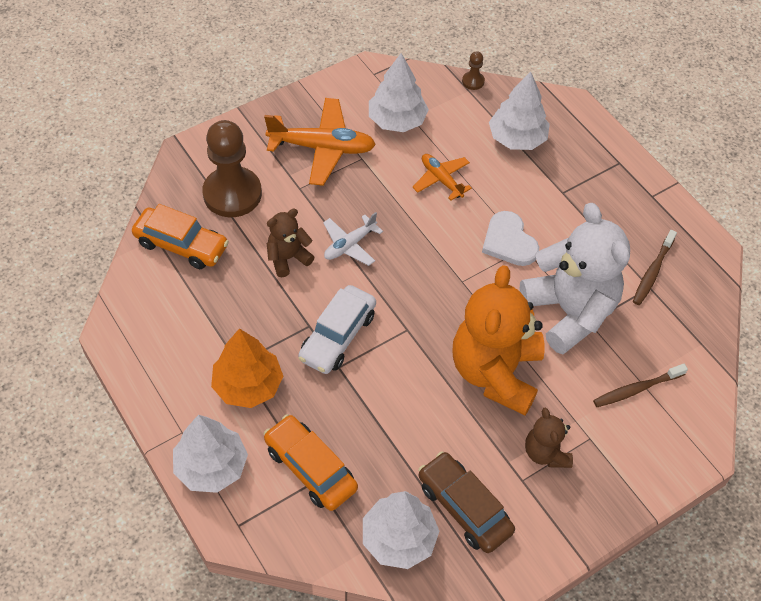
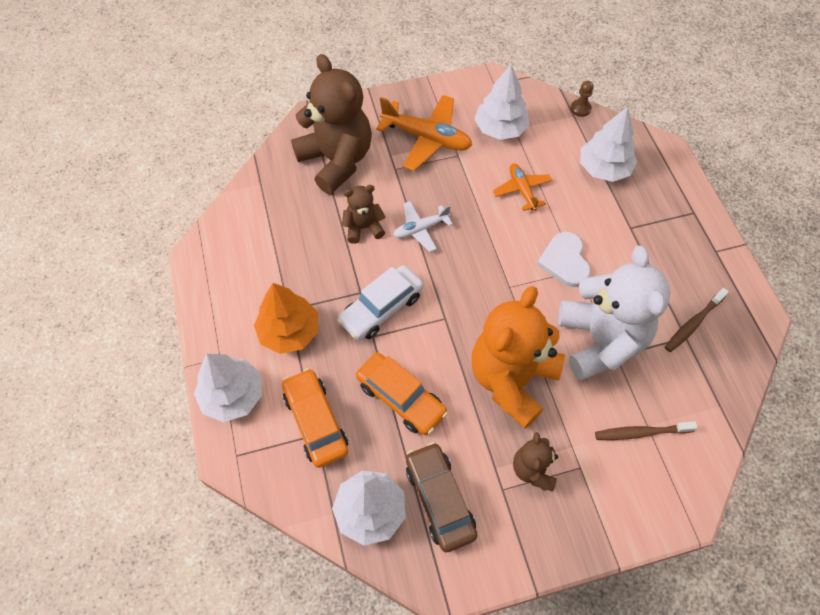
camera: 20 degrees right, 5 degrees up
orange car [132,204,229,269] -> orange car moved to [356,352,448,435]
brown pawn [202,120,262,217] -> brown teddy bear [291,54,372,194]

